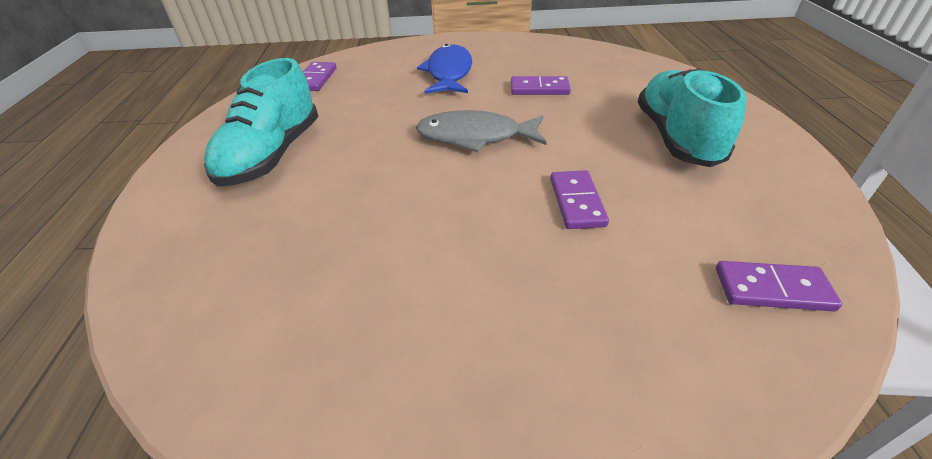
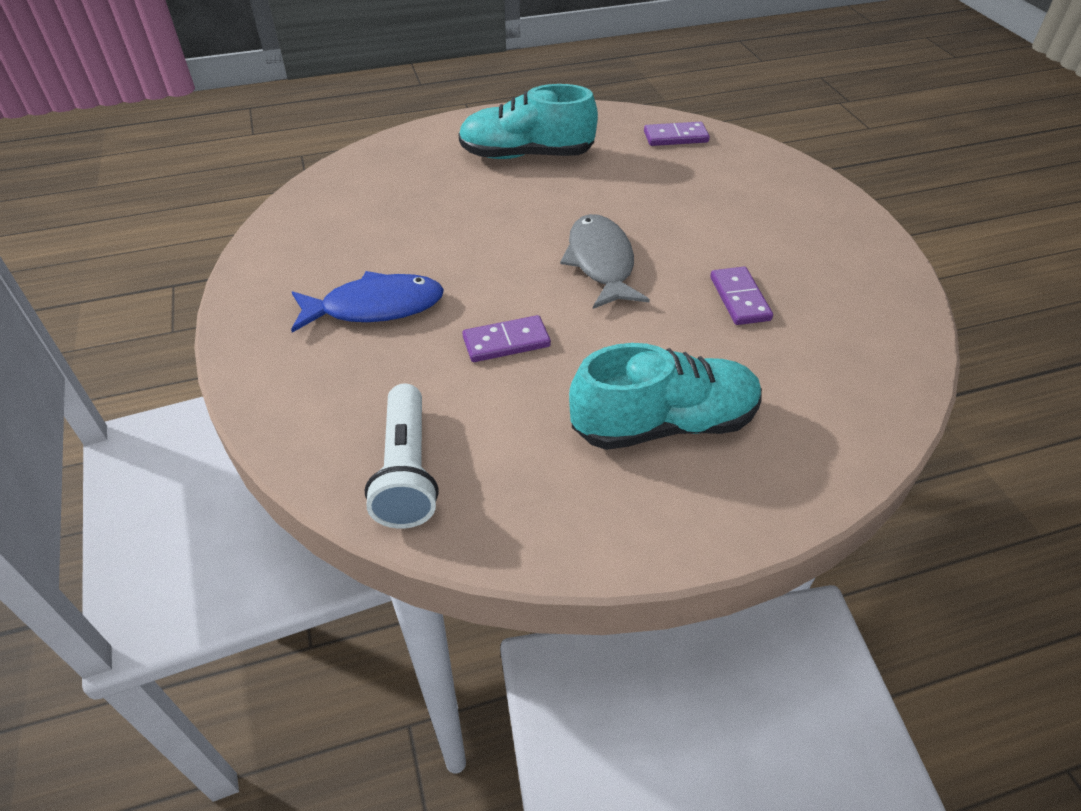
camera: 75 degrees right, 5 degrees up
blue fish [417,44,472,94] -> blue fish moved to [291,271,444,333]
purple domino [716,261,842,312] -> white flashlight [365,384,439,529]

